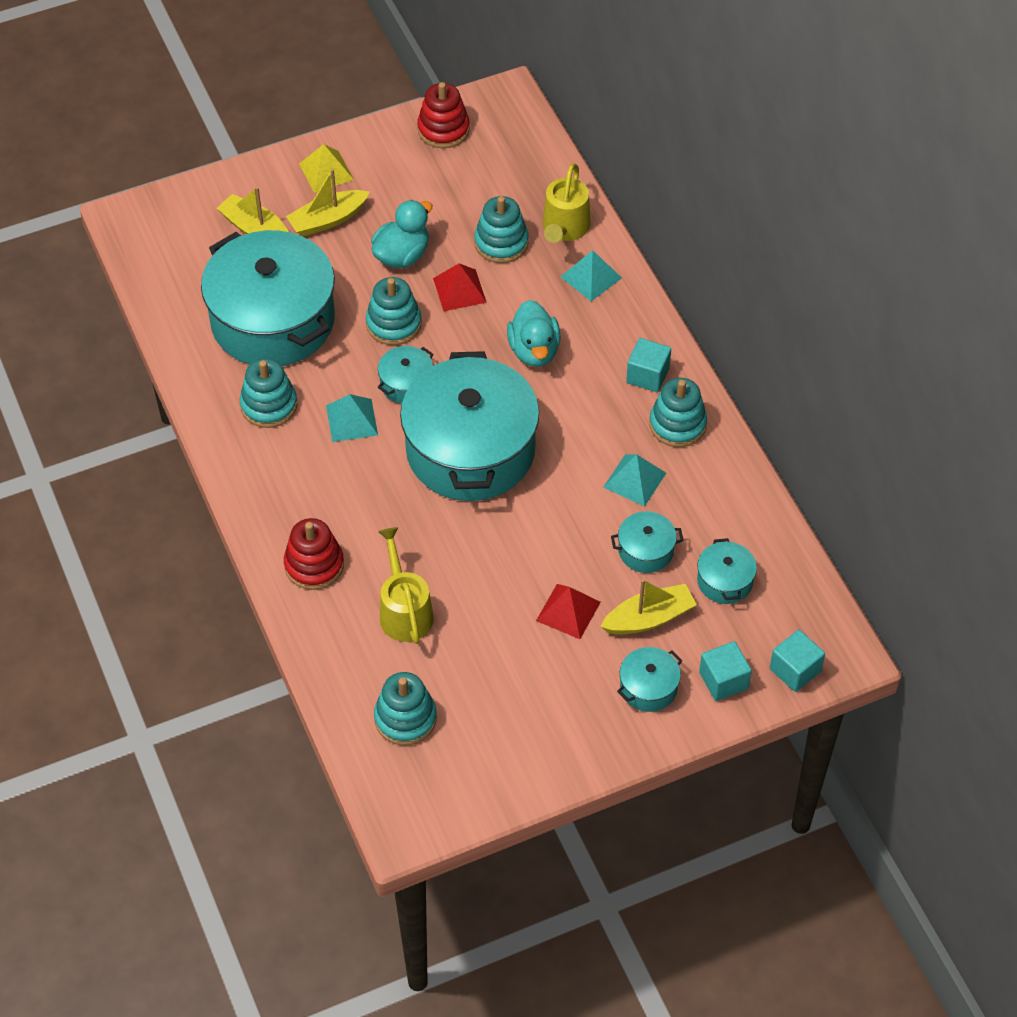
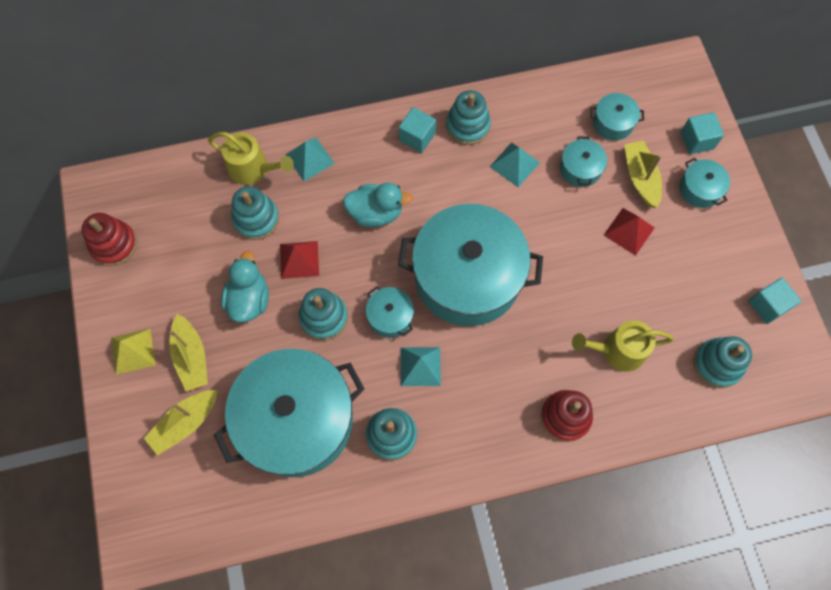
camera: 80 degrees left, 15 degrees up
turquoise duck [371,200,432,268] -> turquoise duck turned 45 degrees clockwise [221,251,269,323]
turquoise cube [770,630,825,692] -> turquoise cube moved to [748,278,801,324]

